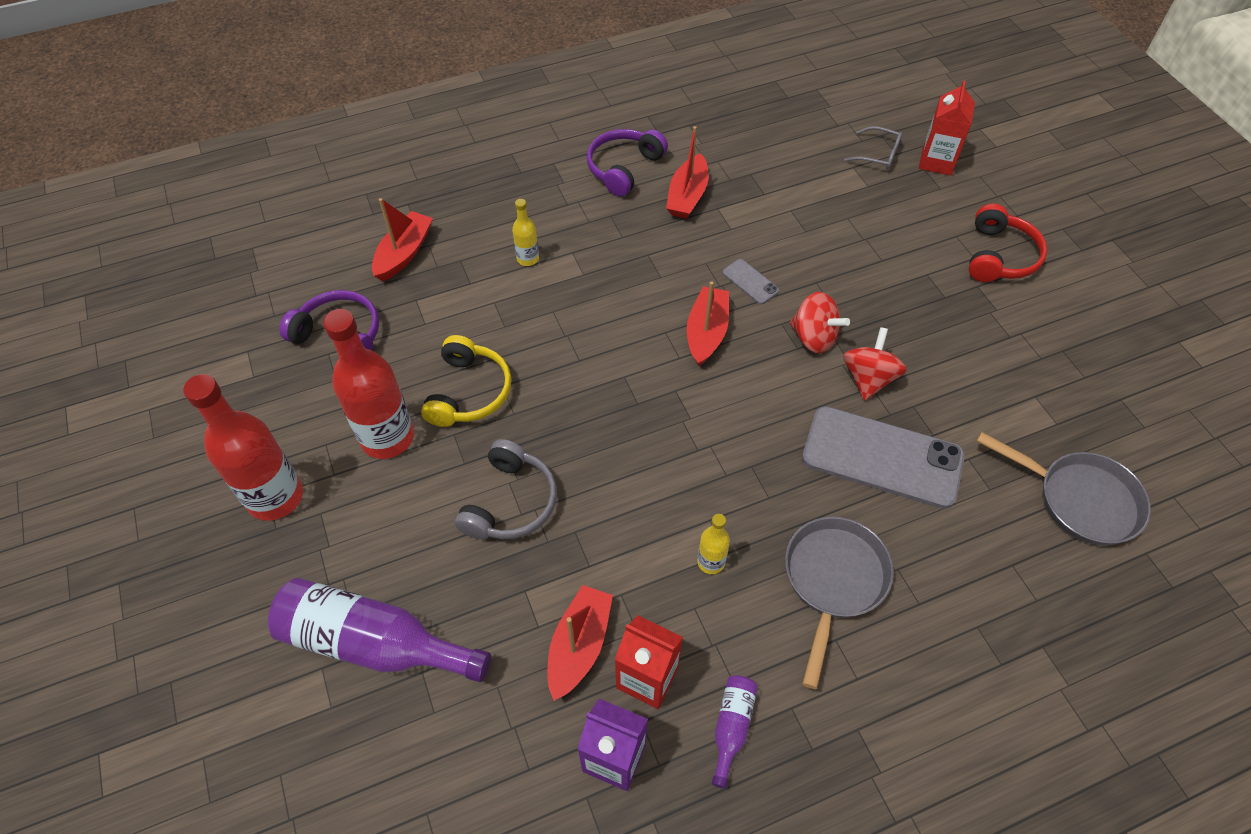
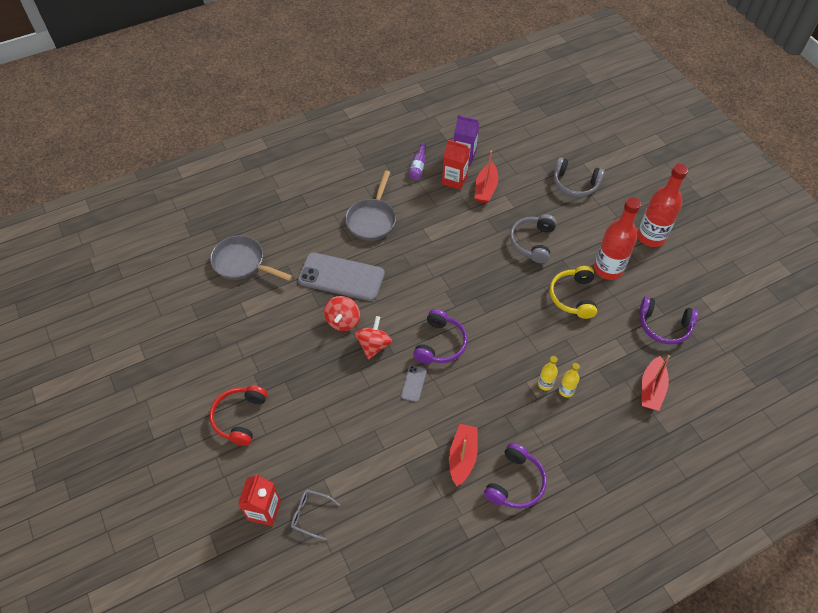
camera: 175 degrees right, 0 degrees up
purple bottle [268,578,491,682] -> grey headphones [554,158,605,197]
red boat [687,281,729,366] -> purple headphones [413,309,467,364]
yellow bottle [697,514,730,574] -> yellow bottle moved to [538,356,558,391]
grey phone [722,259,779,304] -> grey phone turned 60 degrees clockwise [401,365,427,402]
red spinning top [790,292,850,353] -> red spinning top turned 75 degrees clockwise [355,316,392,360]

